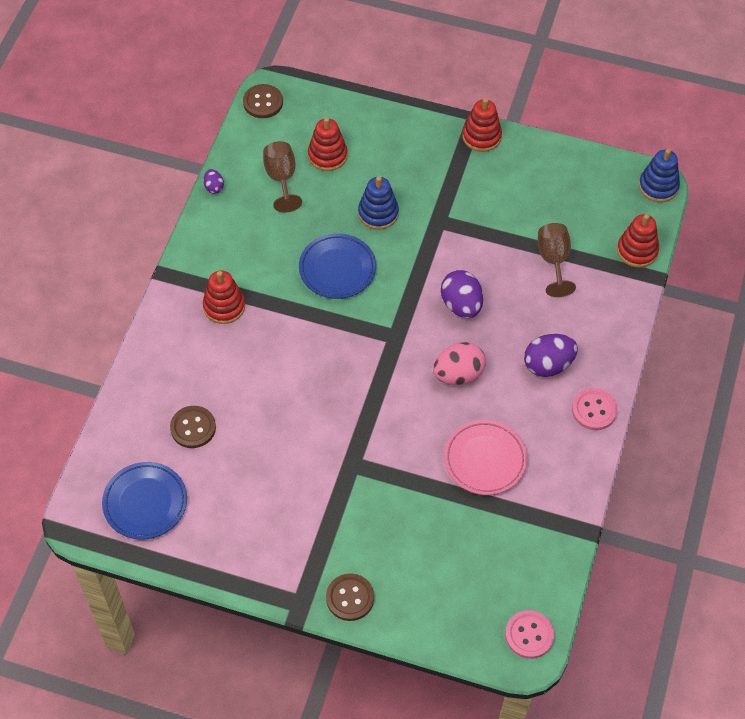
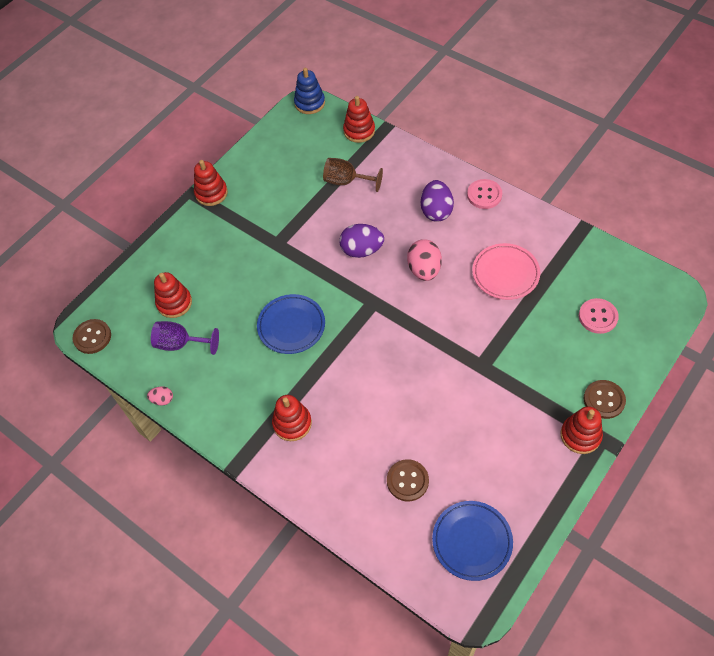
camera: 65 degrees left, 0 degrees up
purple egg [203,169,224,194] -> pink egg [147,386,173,405]
brown goblet [263,141,302,213] -> purple goblet [151,321,219,355]
blue stacking toy [358,176,399,230] -> none
pink button [505,610,554,659] -> pink button moved to [579,298,619,334]
none -> red stacking toy [561,406,603,454]

